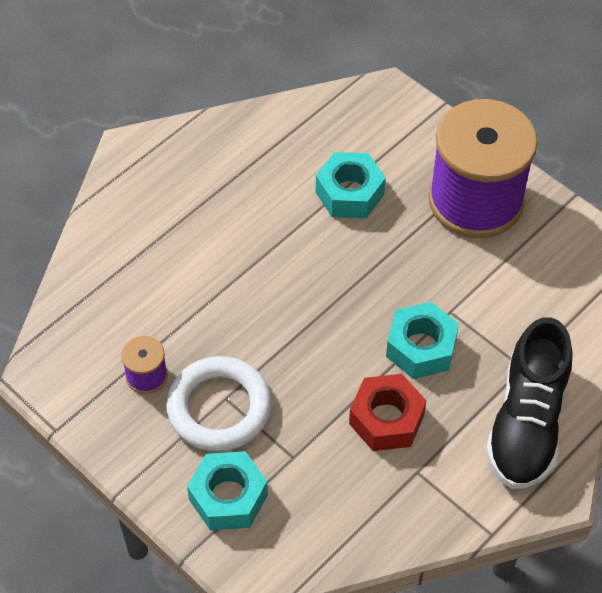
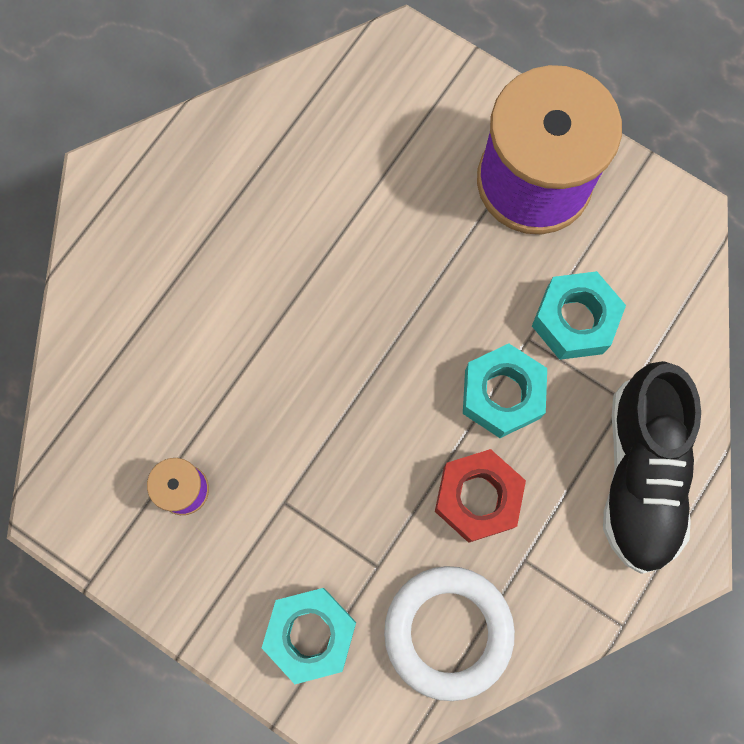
camera: 10 degrees left, 20 degrees up
white ring [166,356,272,452] -> white ring moved to [384,566,515,701]
turquoise nut [316,152,386,218] -> turquoise nut moved to [532,271,626,360]

